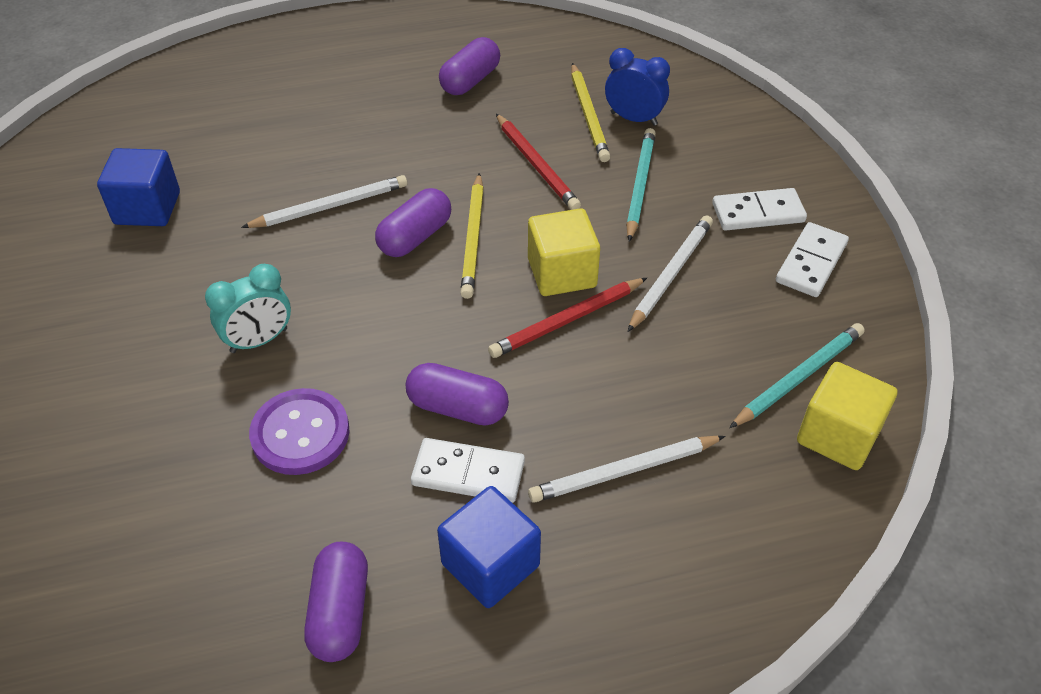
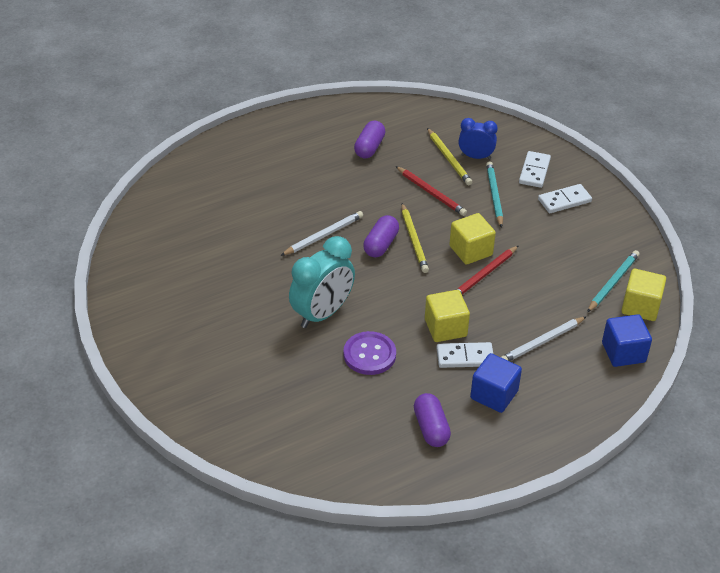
camera: 15 degrees left, 5 degrees down
blue cube [97,148,180,226] -> blue cube moved to [602,314,652,367]
turquoise clock [205,264,291,353] -> turquoise clock [289,236,355,328], size x1.68
purple capsule [406,363,509,426] -> yellow cube [425,290,470,342]
white pencil [628,215,713,332] -> none
white domino [776,222,849,297] -> white domino moved to [519,151,551,188]

